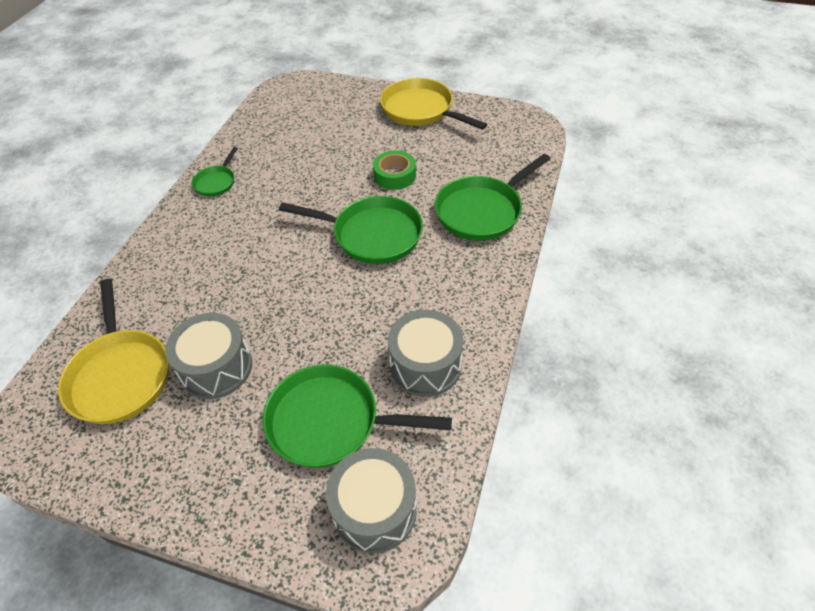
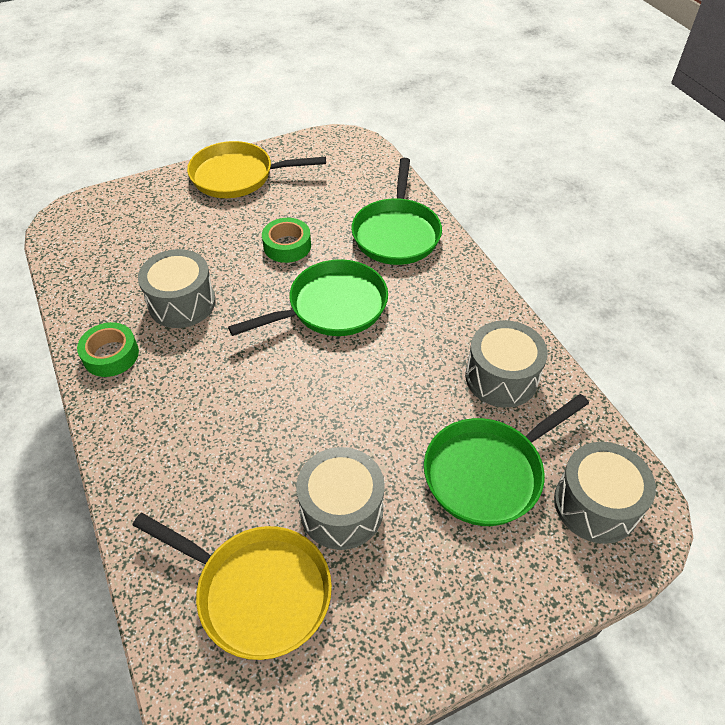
camera: 45 degrees left, 0 degrees up
green pan [191,147,238,196] -> green tape [77,322,139,377]
none -> grey drum [138,249,216,328]

